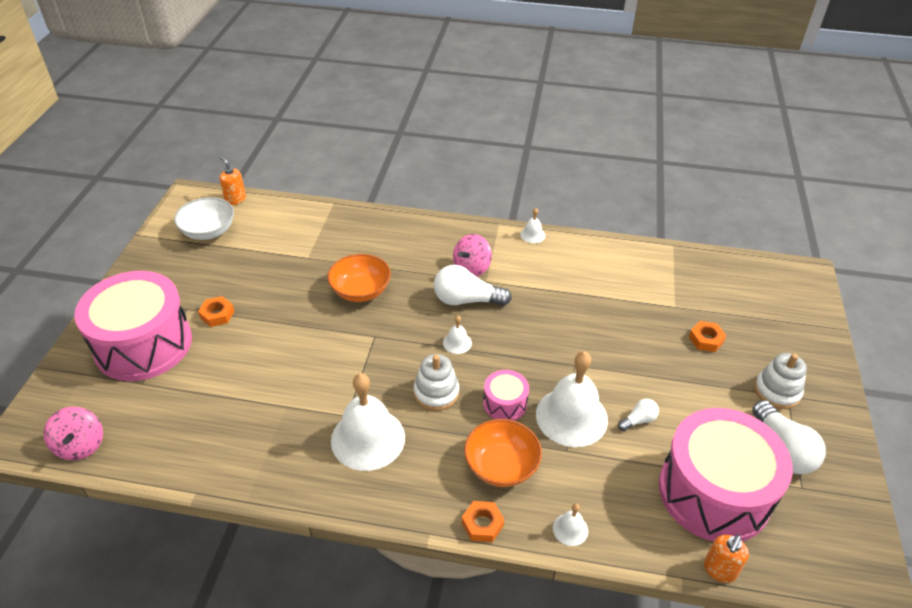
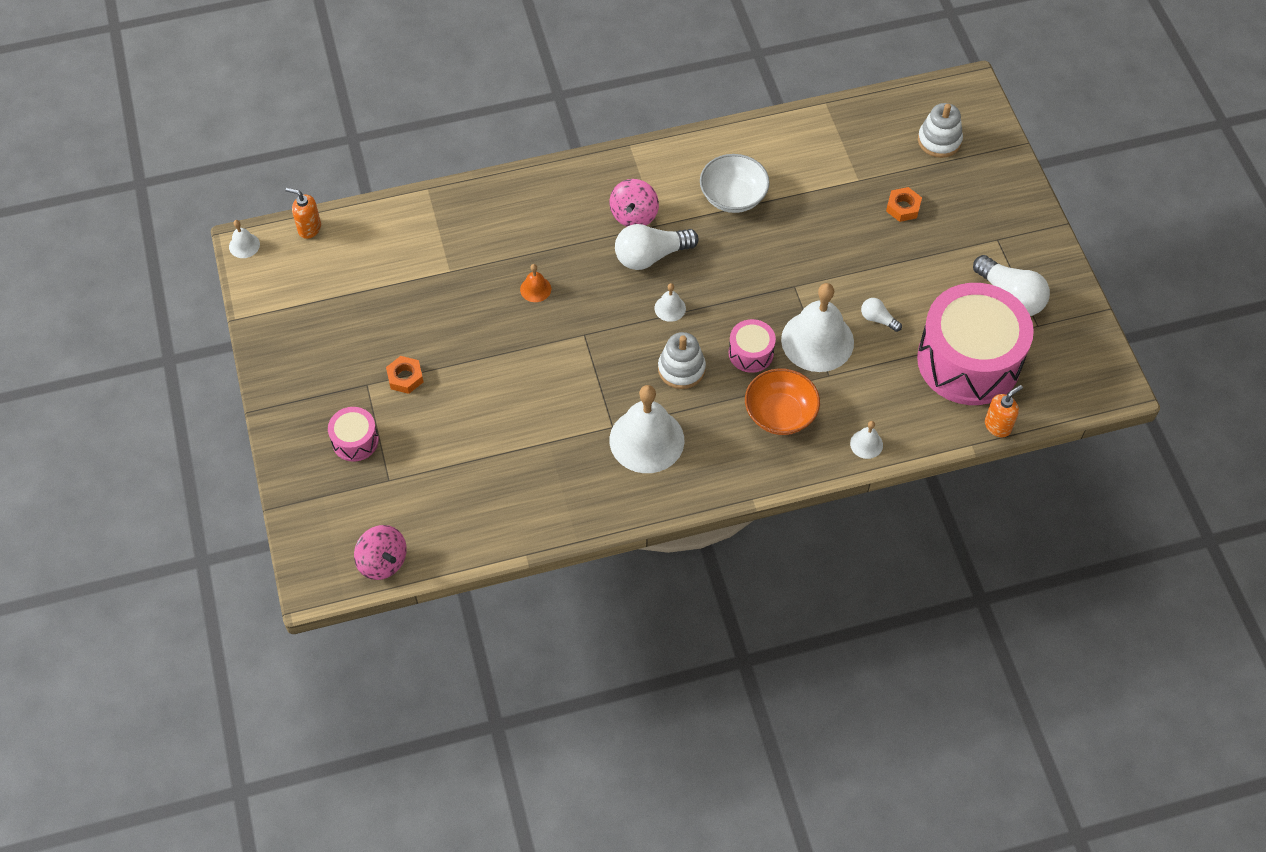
camera: 25 degrees left, 15 degrees up
pink drum [74,271,192,381] -> pink drum [328,407,379,462], size x0.44
white bowl [174,197,234,240] -> white bowl moved to [700,154,770,213]
orange bowl [327,254,391,302] -> orange bell [520,264,551,302]
orange nut [462,501,504,542] -> none
white bell [520,208,545,243] -> white bell moved to [229,220,260,258]
white light bulb [618,399,659,431] -> white light bulb turned 90 degrees counterclockwise [861,298,902,332]
orange soap dispenser [704,534,749,583] -> orange soap dispenser turned 135 degrees counterclockwise [985,385,1023,437]
white stacking toy [754,353,807,409] -> white stacking toy moved to [918,103,963,158]

